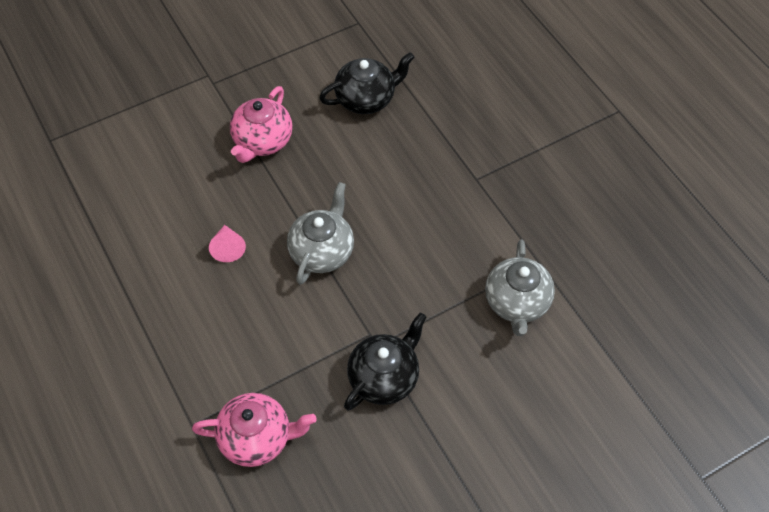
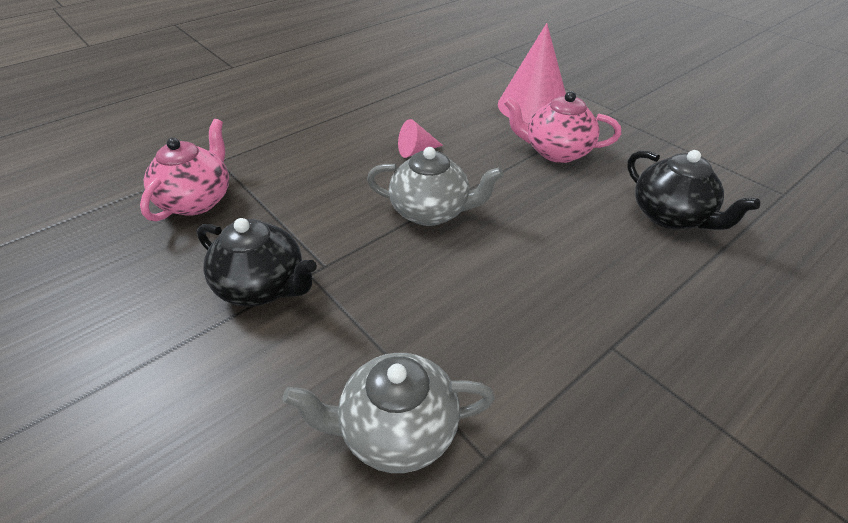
camera: 80 degrees right, 15 degrees down
pink teapot [192,393,317,467] -> pink teapot turned 150 degrees counterclockwise [140,119,229,221]
none -> pink cone [498,23,566,124]

